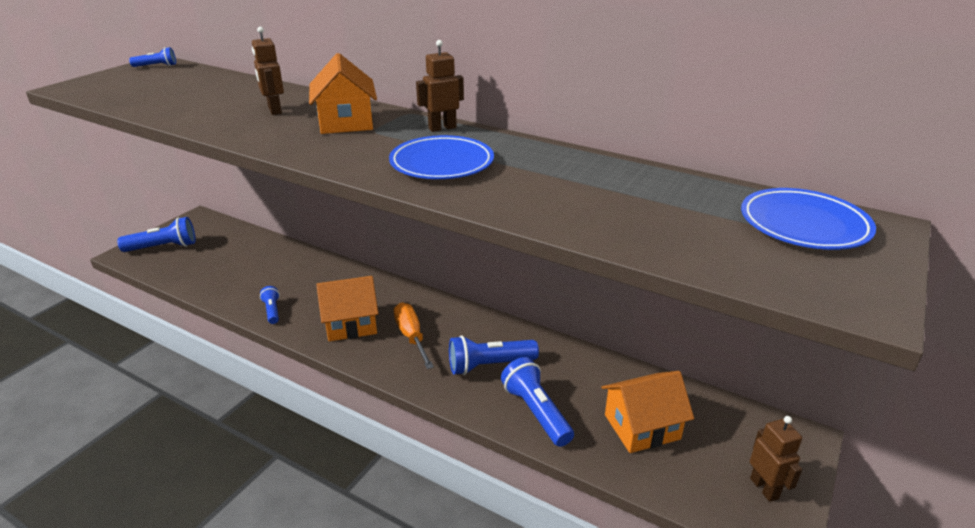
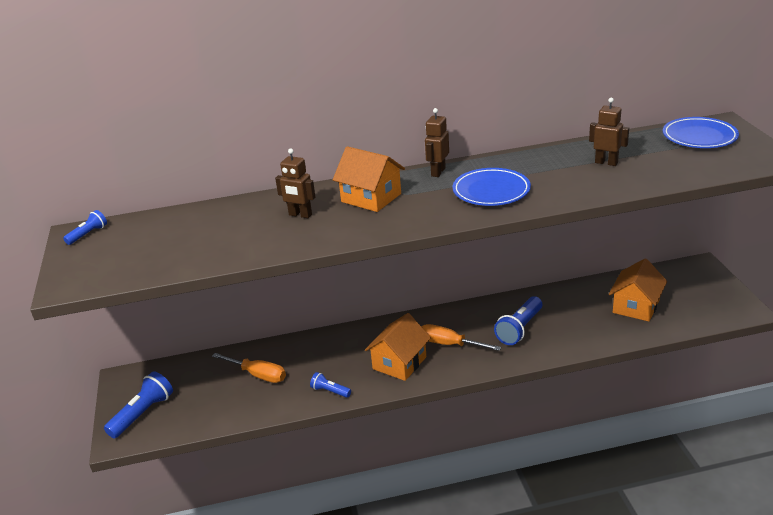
camera: 40 degrees left, 0 degrees up
blue flashlight [501,357,574,447] -> none
brown robot [750,416,802,502] -> brown robot moved to [589,98,629,166]
none -> orange screwdriver [212,353,286,383]

